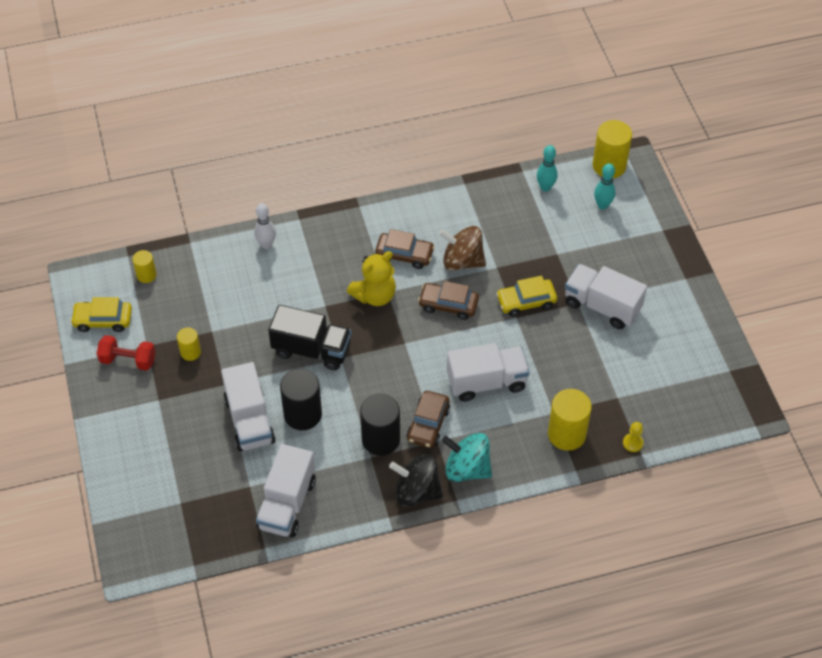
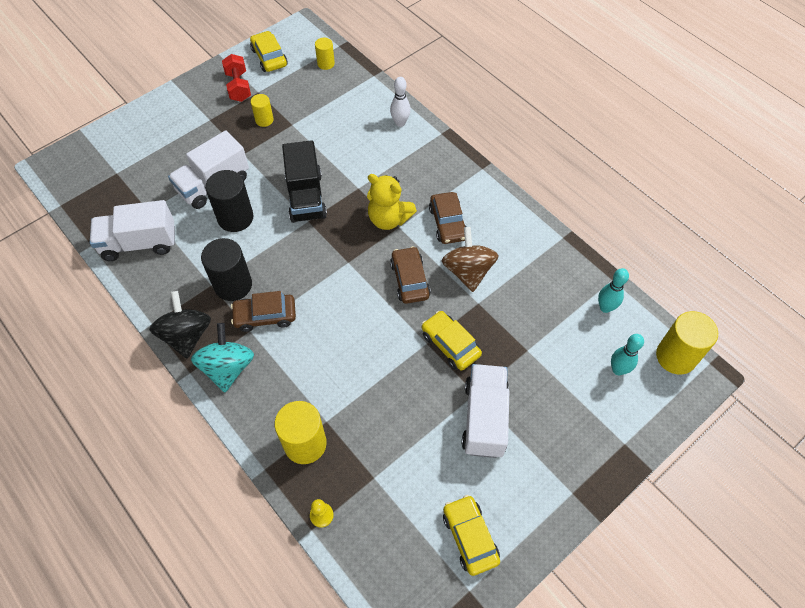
camera: 65 degrees right, 5 degrees up
white truck [447,343,530,402] -> none
none -> yellow car [443,495,500,576]

